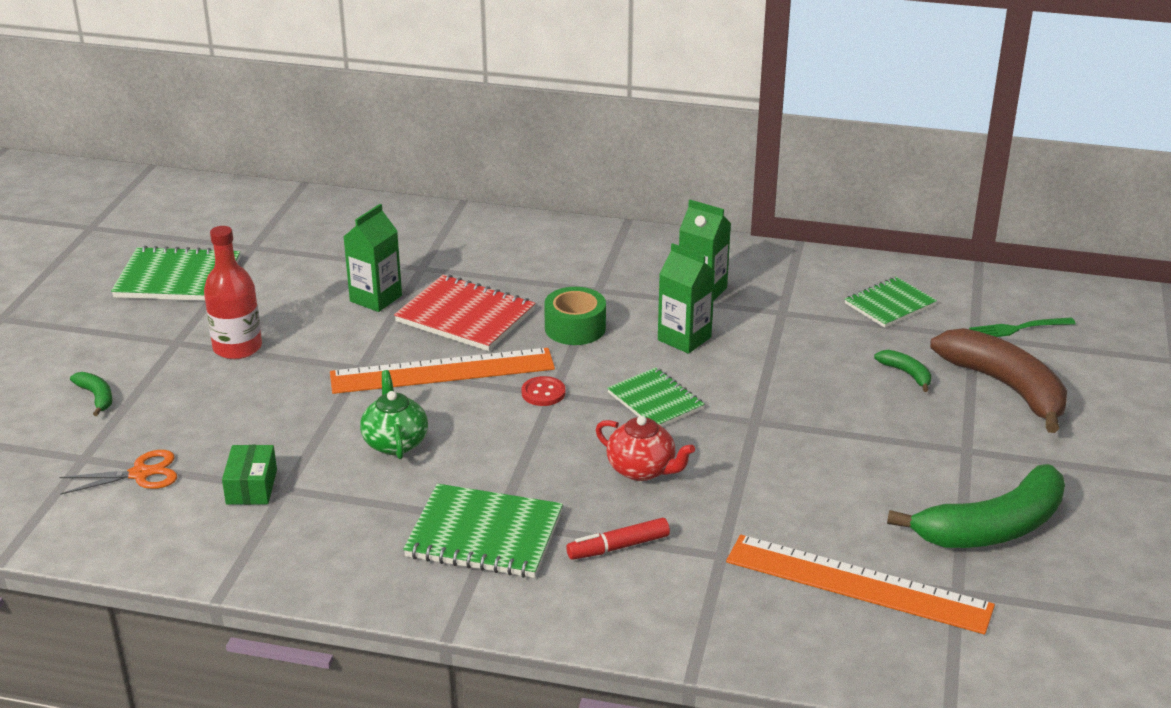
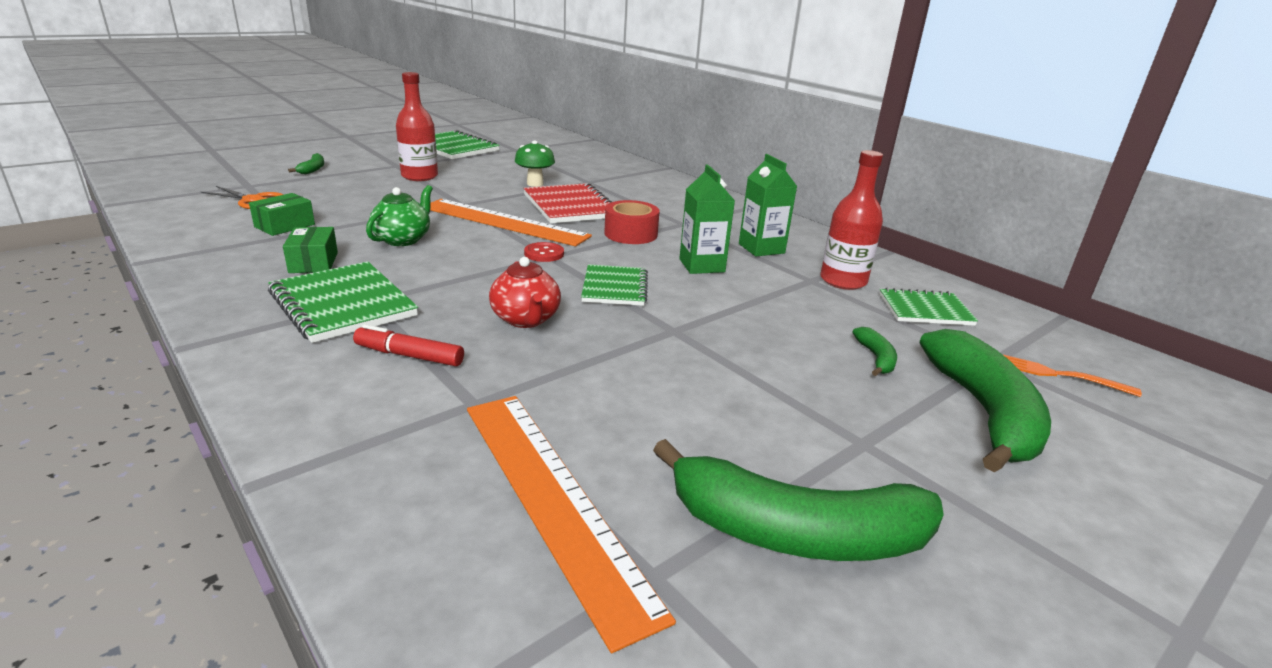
camera: 35 degrees right, 5 degrees down
green carton [344,204,402,312] -> green mushroom [515,141,555,187]
green tape [544,287,606,345] -> red tape [604,200,660,244]
brown banana [930,328,1067,433] -> green banana [920,329,1051,472]
green fork [969,317,1076,337] -> orange fork [1002,354,1142,397]
none -> green box [283,227,338,273]
none -> red bottle [820,150,883,290]

